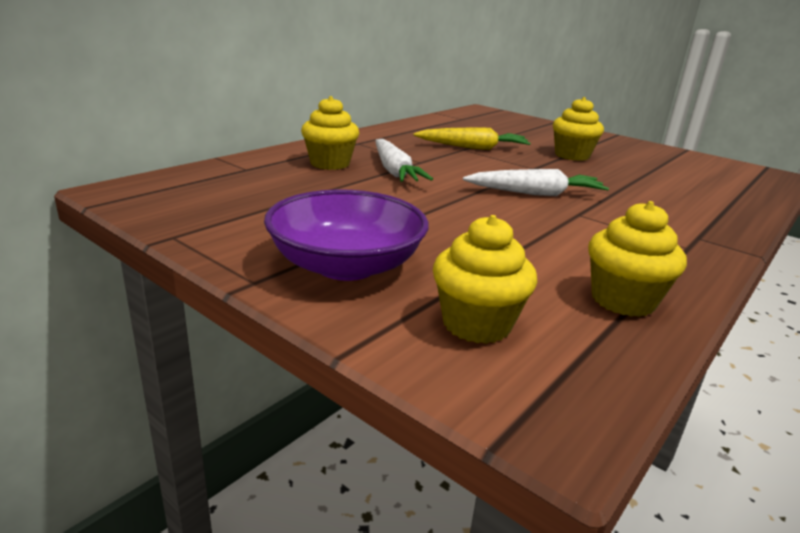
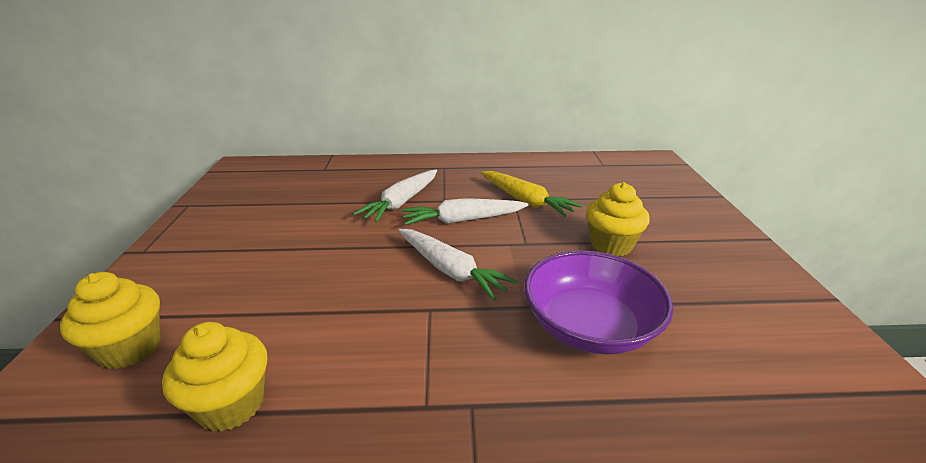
camera: 50 degrees right, 5 degrees up
purple bowl [264,189,429,281] -> purple bowl moved to [524,250,673,354]
yellow cupcake [301,96,359,170] -> none
none -> white carrot [402,198,529,225]

